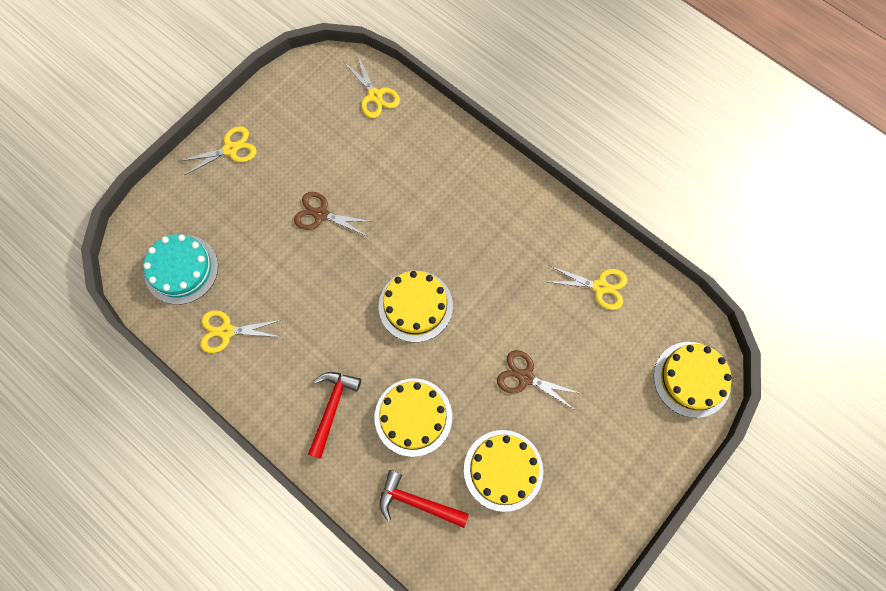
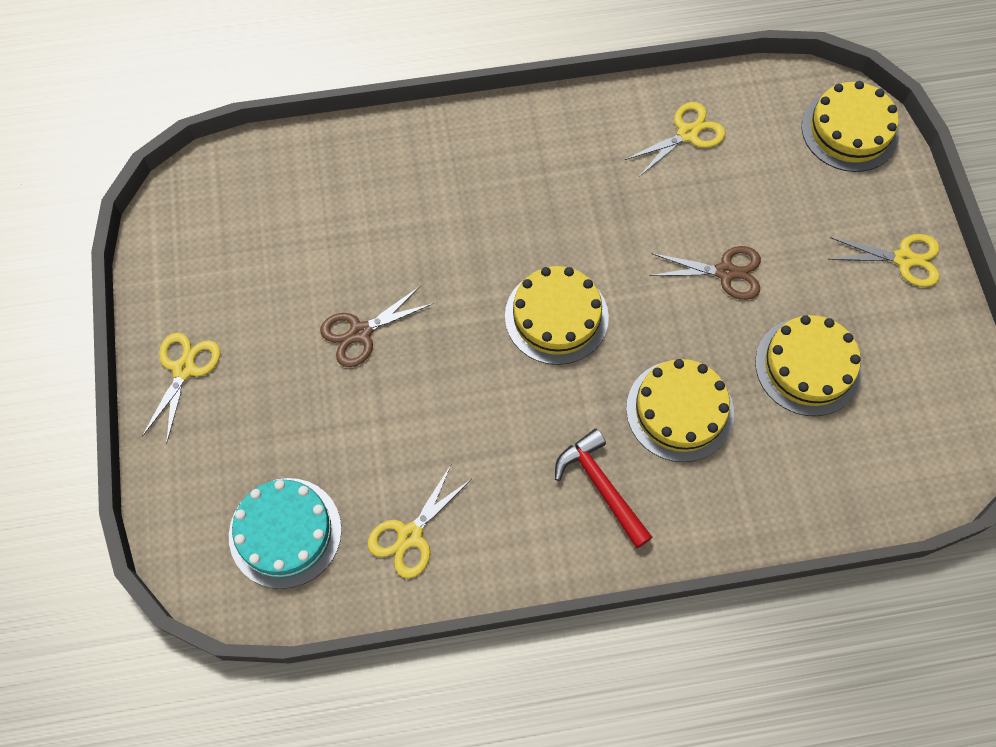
camera: 50 degrees left, 5 degrees down
yellow scissors [344,54,400,118] -> yellow scissors moved to [828,234,939,287]
red hammer [380,470,469,528] -> none
brown scissors [497,350,582,410] -> brown scissors turned 150 degrees counterclockwise [650,246,761,300]

